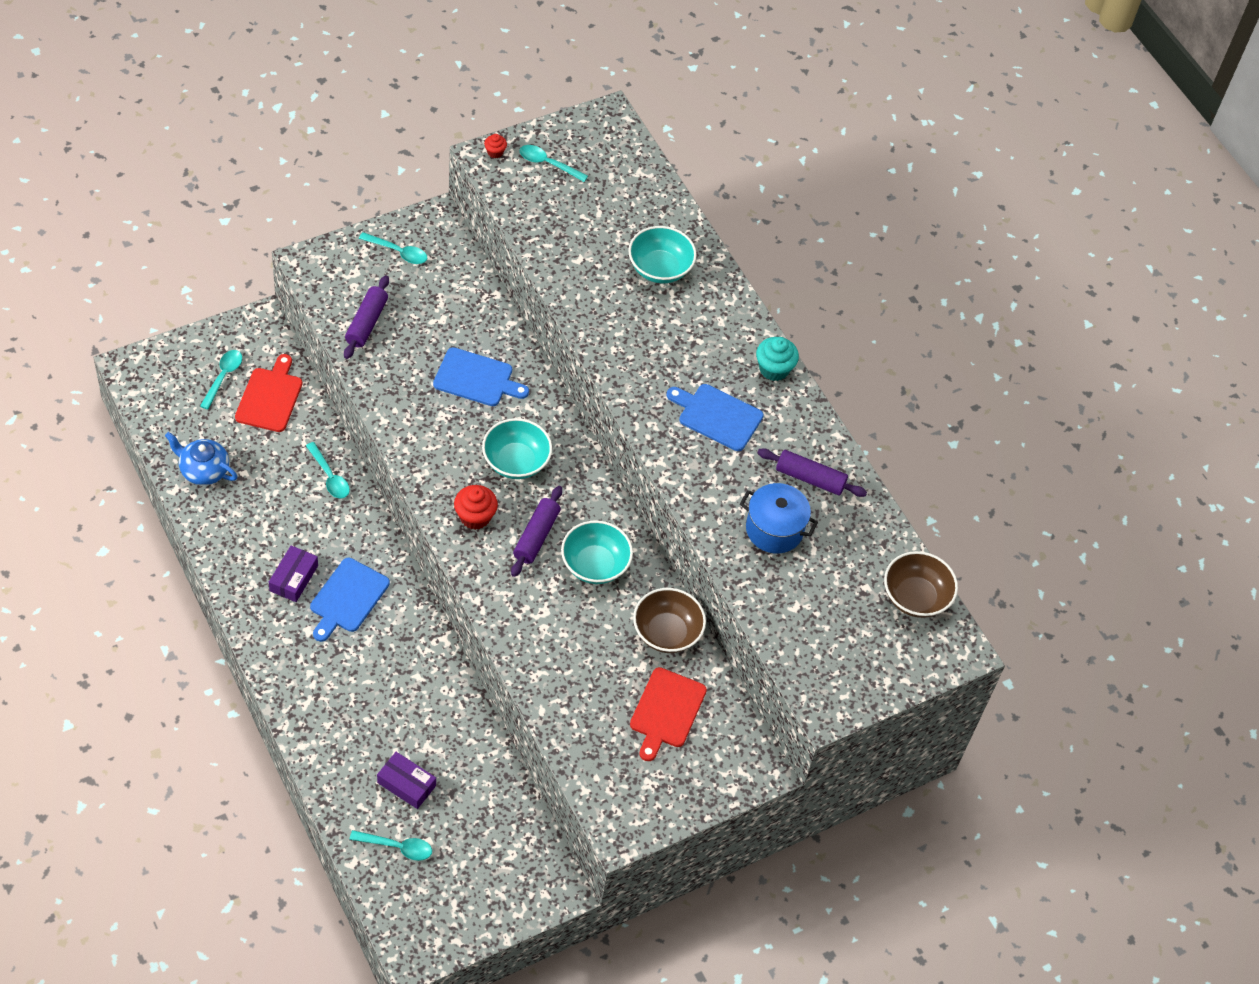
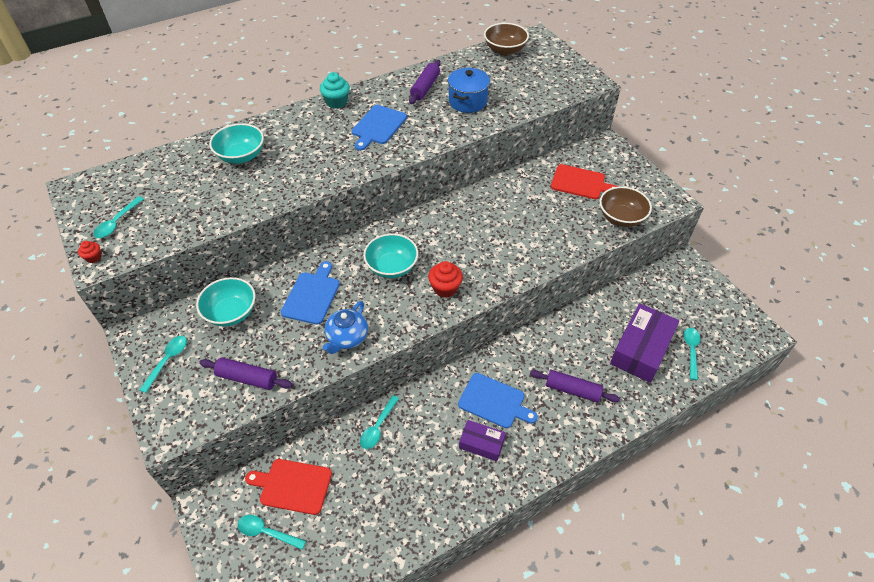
camera: 85 degrees left, 5 degrees down
blue teapot [165,432,238,485] -> blue teapot moved to [323,301,368,354]
turquoise spoon [306,442,350,499] -> turquoise spoon turned 150 degrees clockwise [360,395,399,449]
purple box [377,752,436,809] -> purple box [610,303,679,383], size x1.82
purple rolling pin [511,486,562,577] -> purple rolling pin moved to [530,370,620,402]
turquoise bowl [561,520,633,584] -> turquoise bowl moved to [196,277,256,326]
brown bowl [633,588,706,653] -> brown bowl moved to [600,186,652,227]

